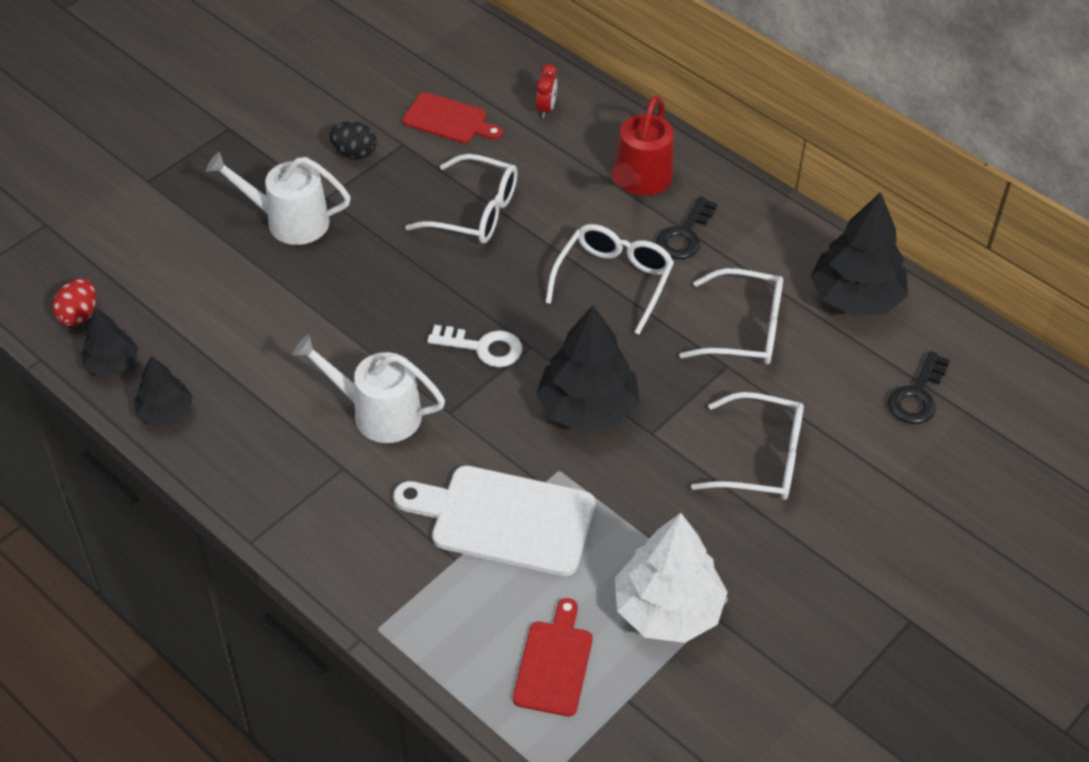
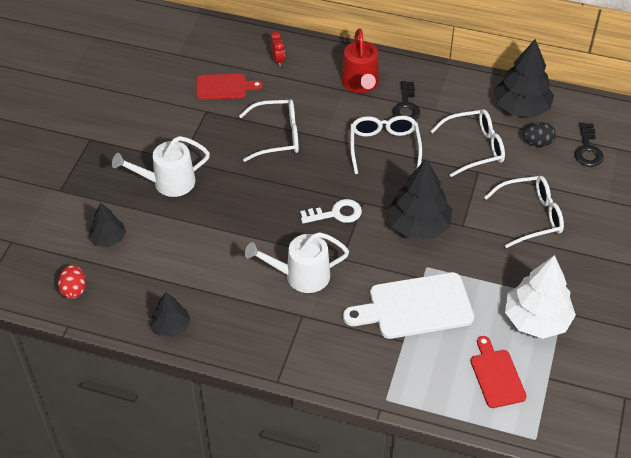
camera: 25 degrees left, 0 degrees up
black tree [81,308,139,376] -> black tree moved to [89,203,126,247]
black egg [329,121,377,159] -> black egg moved to [523,122,556,147]

